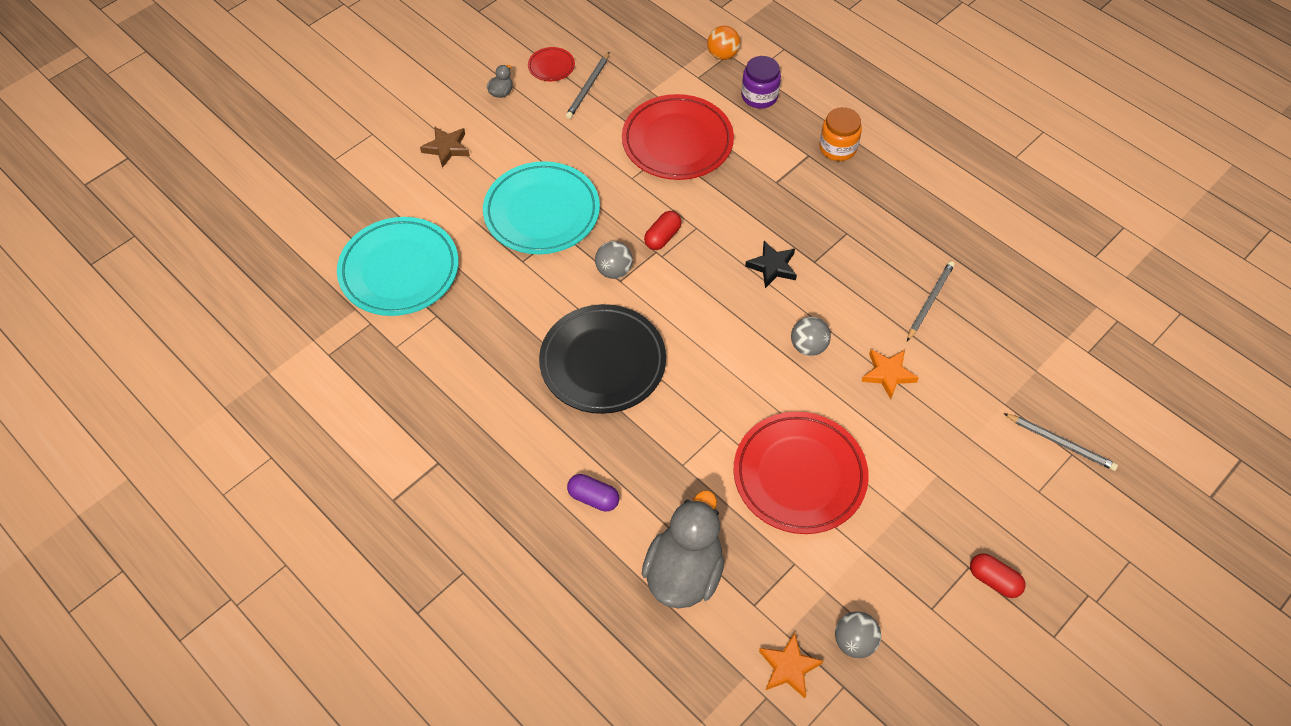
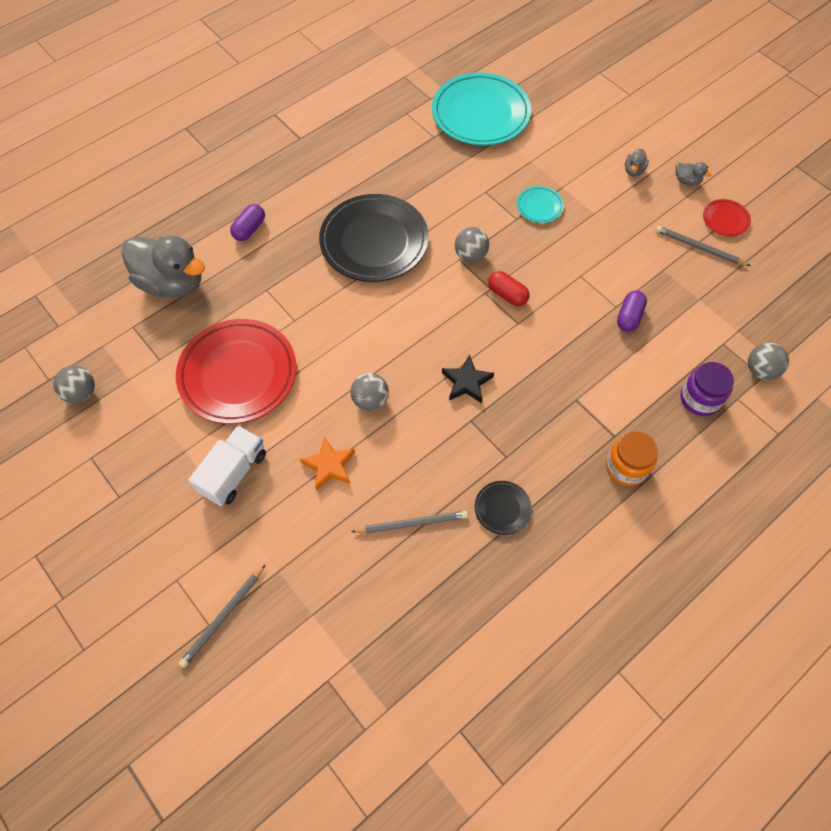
camera: 95 degrees right, 5 degrees up
brown star [420,126,470,168] -> none
turquoise plate [483,161,600,254] -> turquoise plate [517,186,564,223], size x0.44
red plate [622,94,734,180] -> purple capsule [617,290,647,332]
orange ball [707,26,740,60] -> grey ball [748,343,789,380]
orange star [759,633,823,698] -> none
grey pencil [907,261,955,341] -> grey pencil turned 45 degrees counterclockwise [351,511,468,533]
red capsule [970,553,1026,598] -> none
none -> white truck [189,425,266,506]
none -> black plate [475,481,532,535]
none -> grey duck [625,149,649,177]

